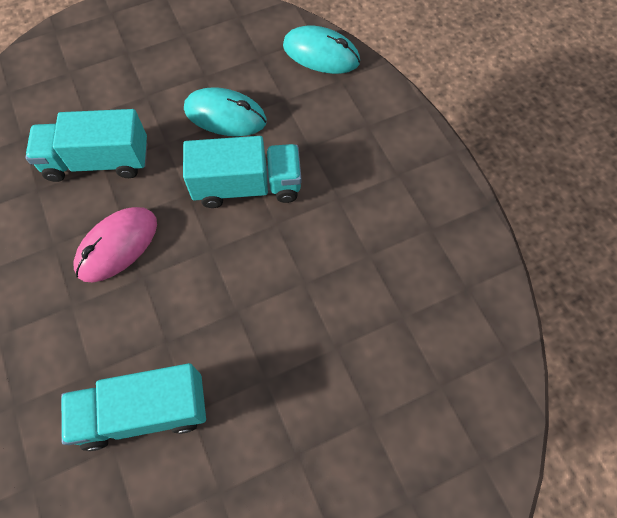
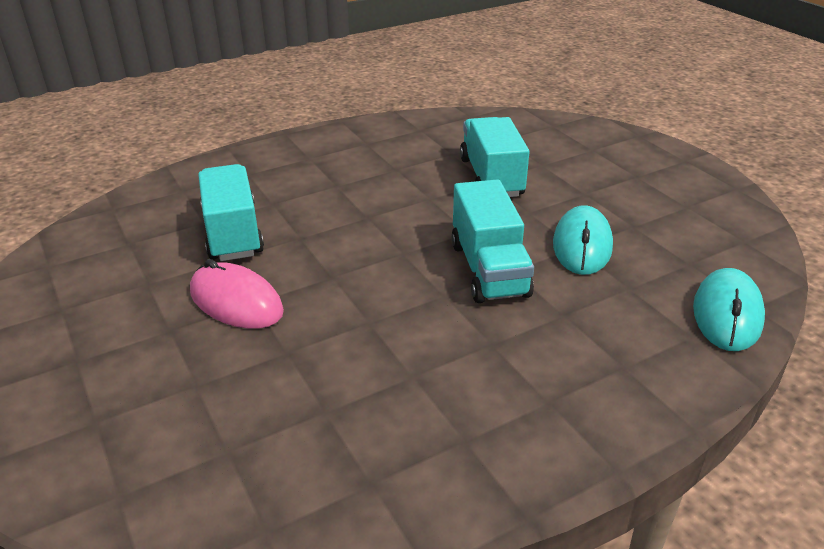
camera: 85 degrees right, 30 degrees down
pink mouse [73,207,157,282] -> pink mouse moved to [190,259,284,329]

